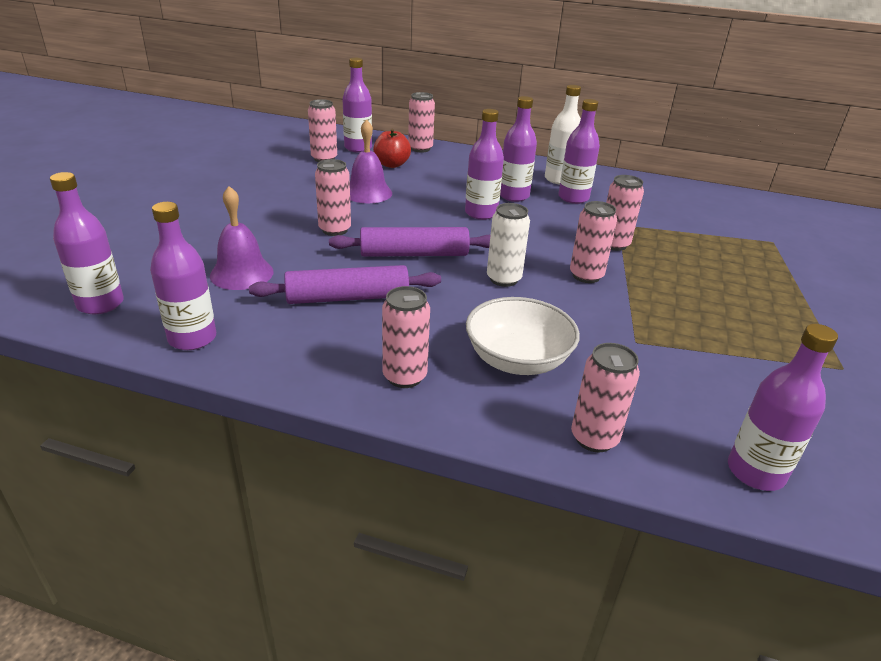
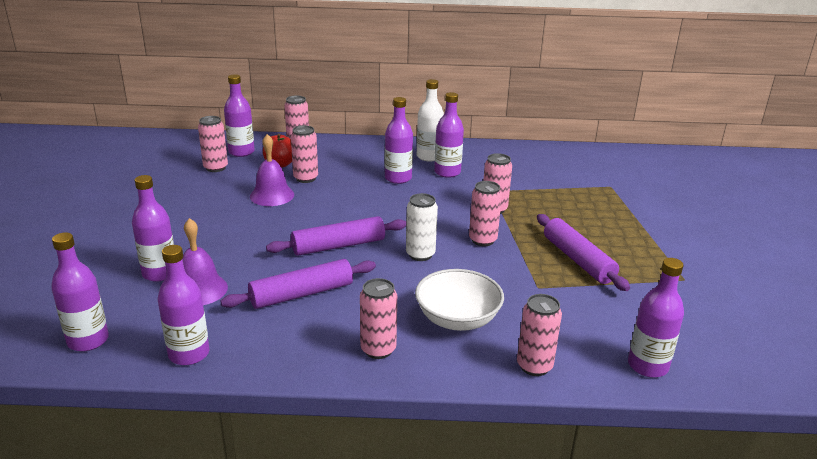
camera: 15 degrees left, 5 degrees down
pink can [315,159,351,236] -> pink can moved to [291,125,318,183]
purple bottle [465,109,504,220] -> purple bottle moved to [132,175,174,282]
none -> purple rolling pin [537,214,630,291]

